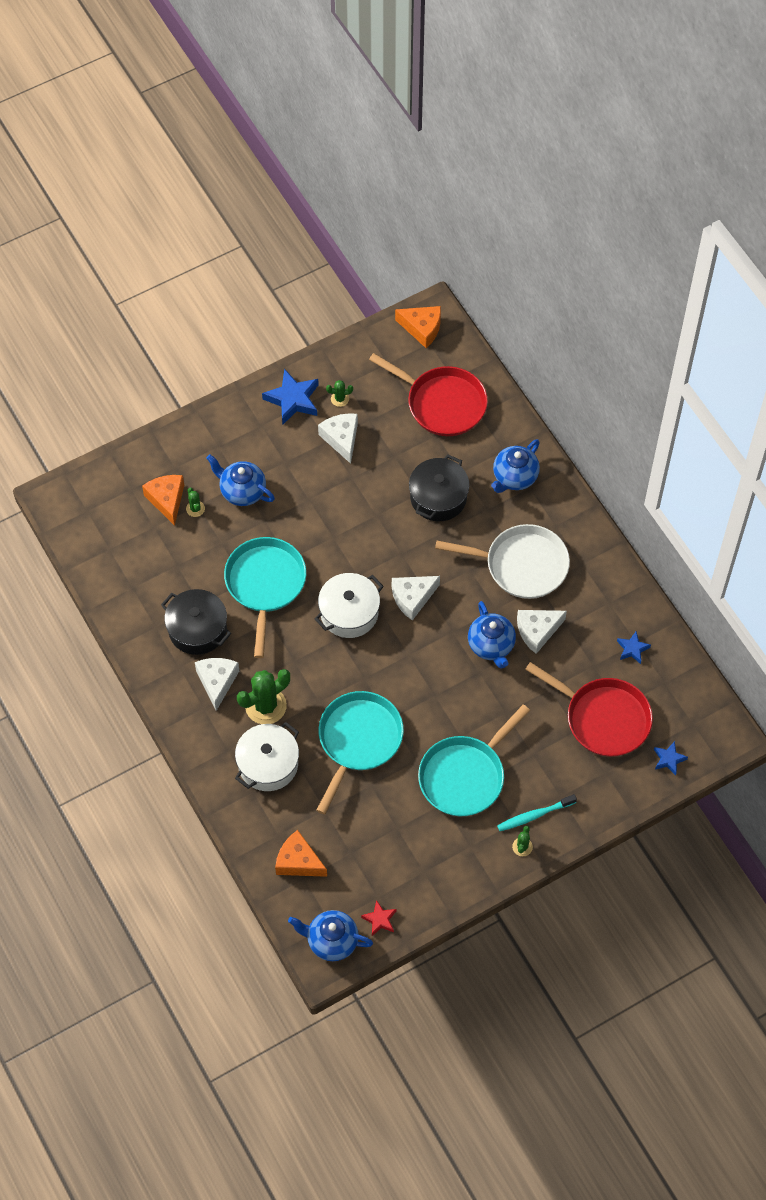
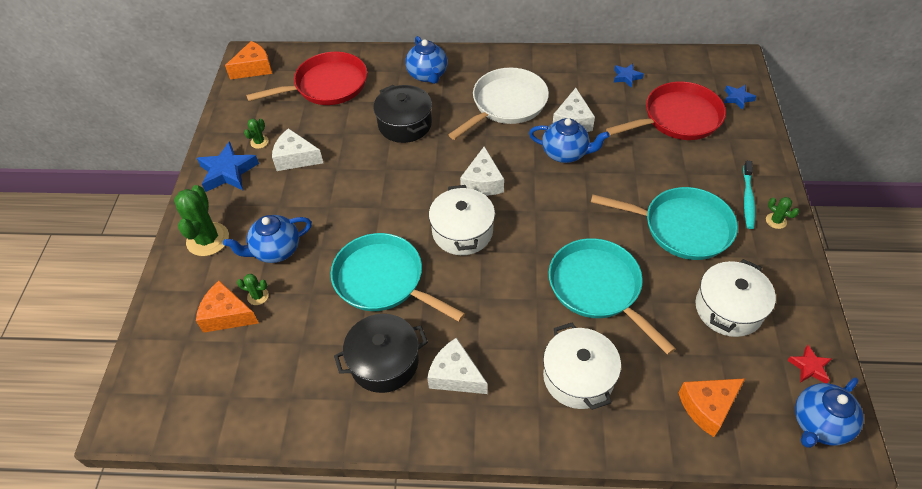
camera: 55 degrees left, 10 degrees down
green cactus [237,669,290,724] -> green cactus moved to [174,185,229,256]
turquoise pan [418,704,530,816] -> turquoise pan turned 60 degrees counterclockwise [591,187,738,260]
none -> white pot [695,259,776,337]

